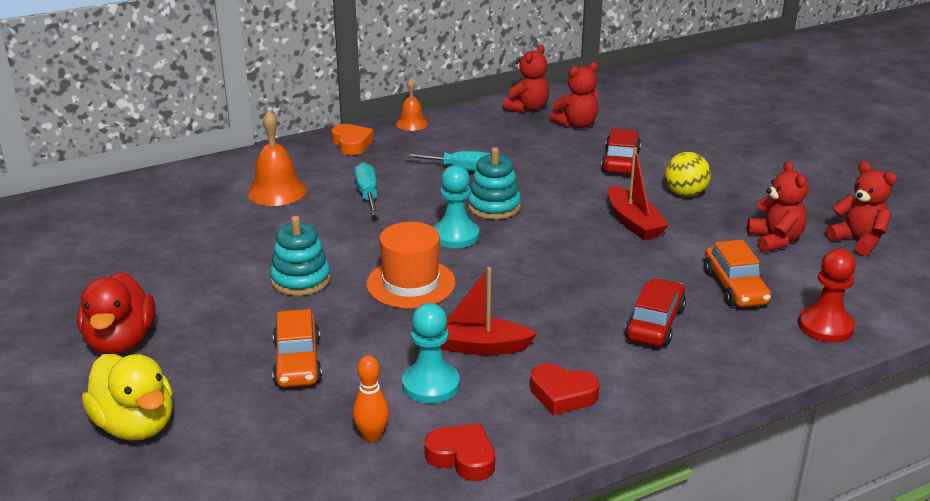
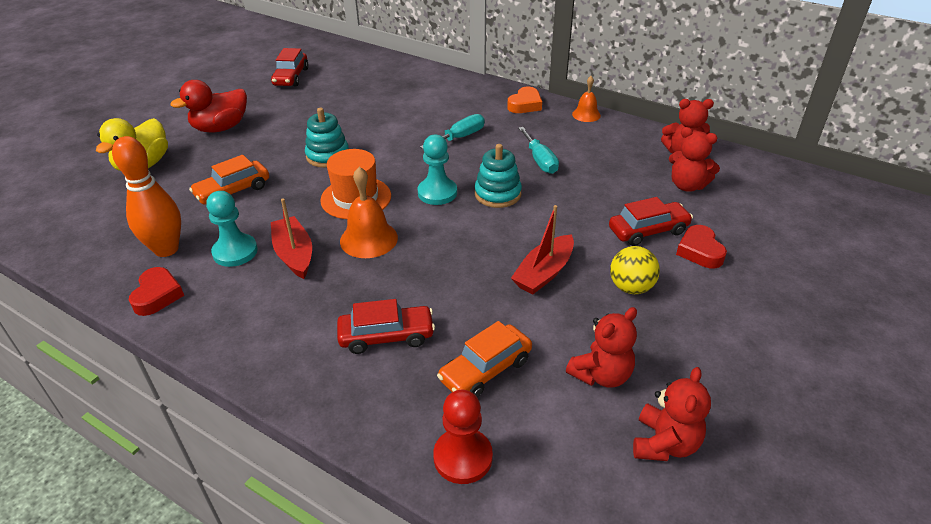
camera: 60 degrees right, 10 degrees up
orange bell [247,110,307,206] -> orange bell moved to [340,167,398,258]
orange bowling pin [353,355,389,442] -> orange bowling pin [112,136,181,257], size x1.84
red heart [530,363,600,415] -> red heart moved to [676,225,727,268]
none -> red car [271,48,309,86]

